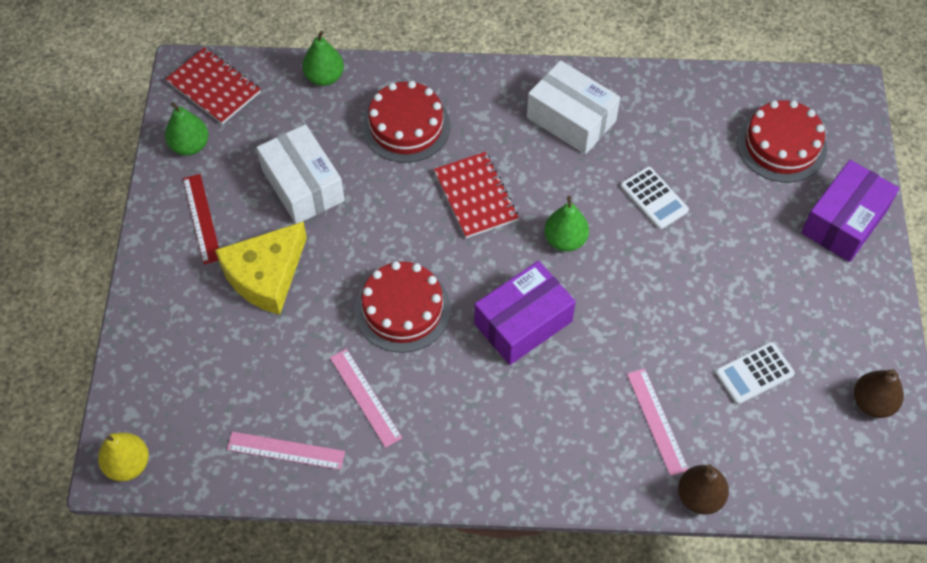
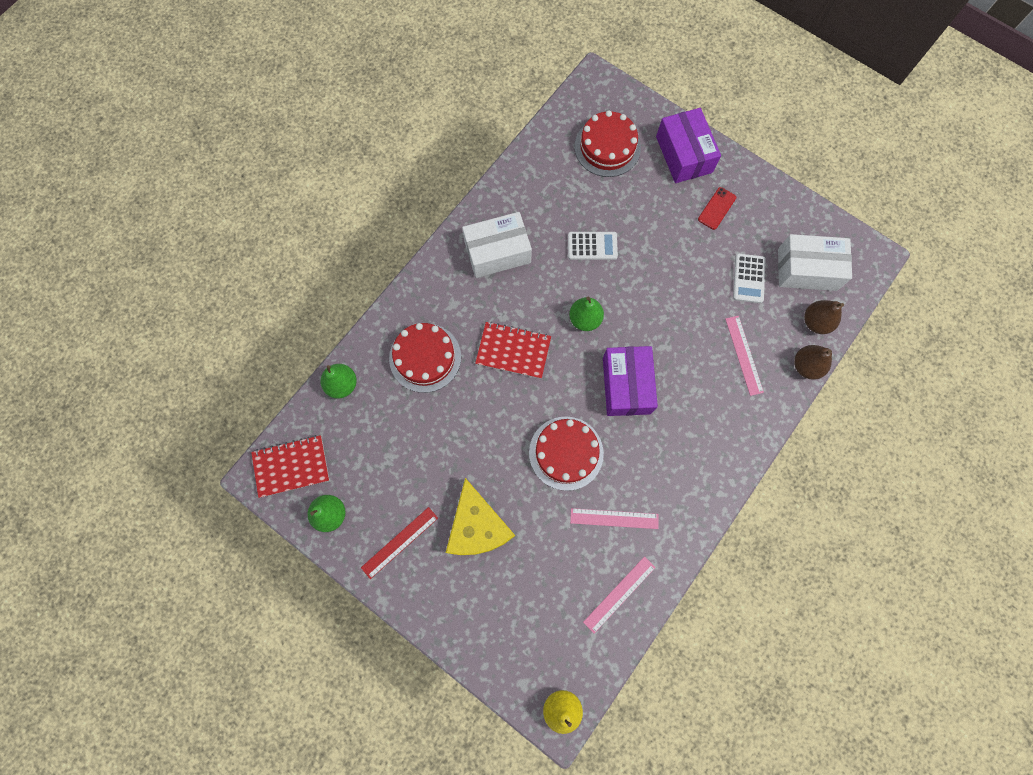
camera: 55 degrees left, 15 degrees up
red ruler [183,174,219,264] -> red ruler turned 60 degrees counterclockwise [361,507,438,579]
white box [257,124,345,224] -> white box moved to [778,234,852,291]
pink ruler [627,368,688,476] -> pink ruler turned 60 degrees clockwise [725,316,764,396]
brown pear [854,369,904,418] -> brown pear moved to [804,300,844,334]
none -> red phone [698,187,736,230]

